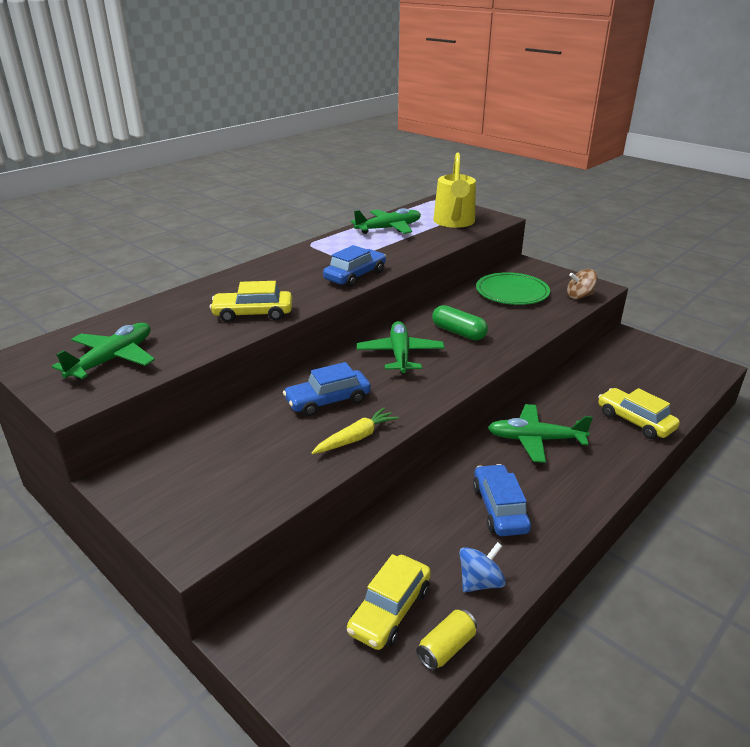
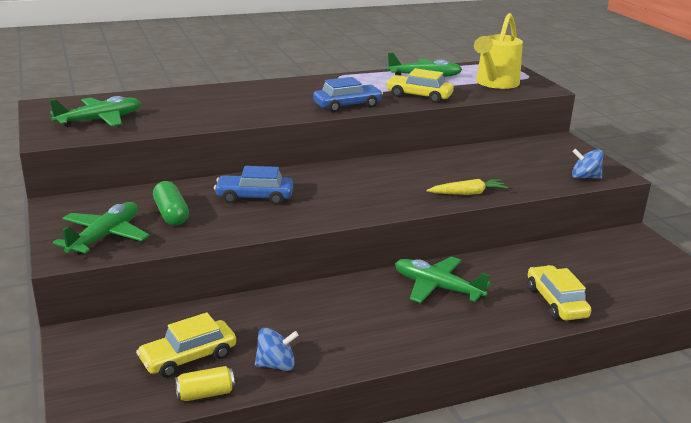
camera: 25 degrees right, 5 degrees down
yellow car [210,281,292,322] -> yellow car moved to [386,68,454,103]
yellow carrot [311,408,399,454] -> yellow carrot moved to [427,179,508,195]
green plane [357,321,445,374] -> green plane moved to [53,202,150,255]
green capsule [432,305,488,340] -> green capsule moved to [153,181,189,225]
blue car [473,464,531,536] -> none
green plate [476,272,550,305] -> none
brown spinning top [567,269,597,299] -> blue spinning top [572,149,603,179]

